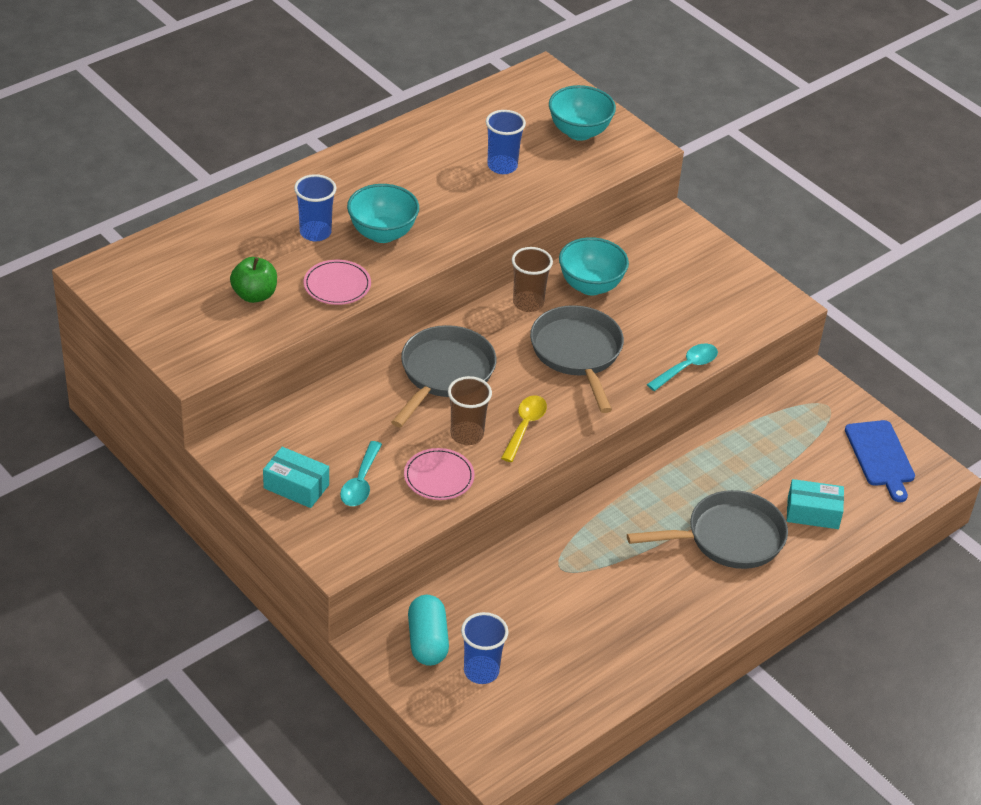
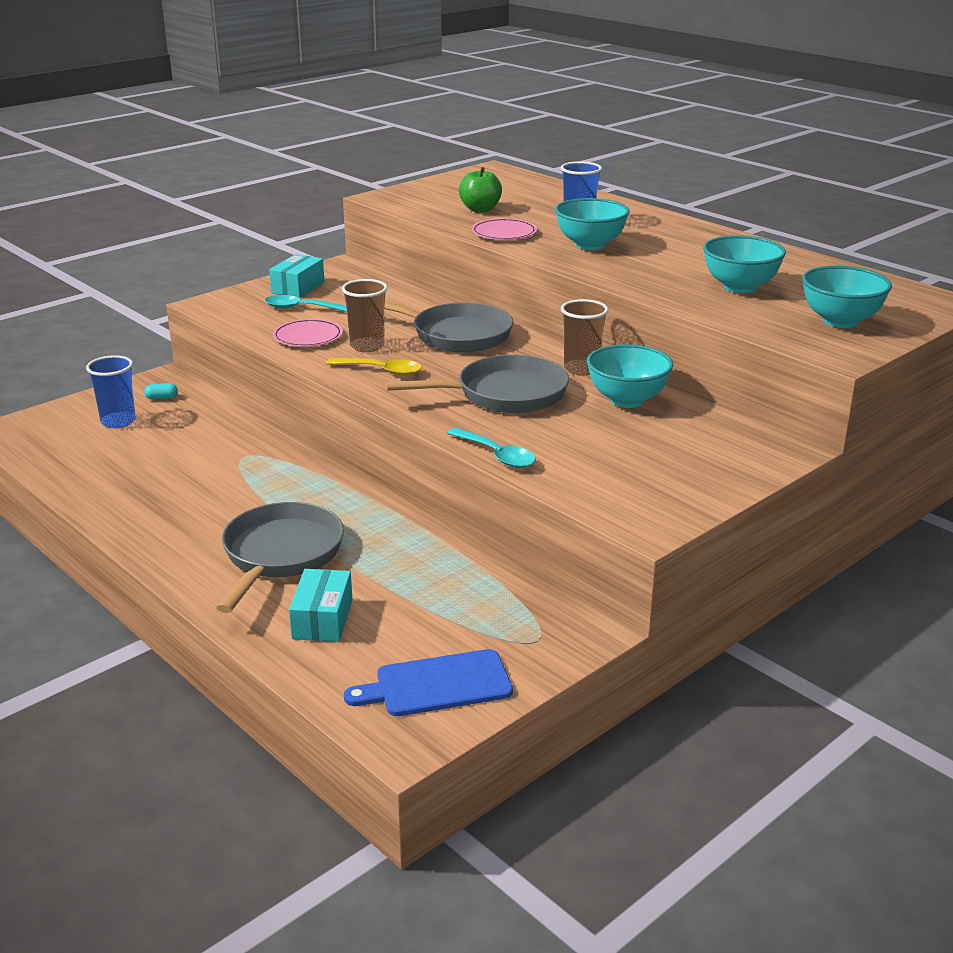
camera: 90 degrees right, 15 degrees down
turquoise capsule [408,595,449,666] -> turquoise capsule [144,383,178,400], size x0.44
blue cup [486,110,526,174] -> turquoise bowl [703,235,786,293]
grey pan [627,490,788,569] -> grey pan turned 150 degrees counterclockwise [217,502,344,613]

